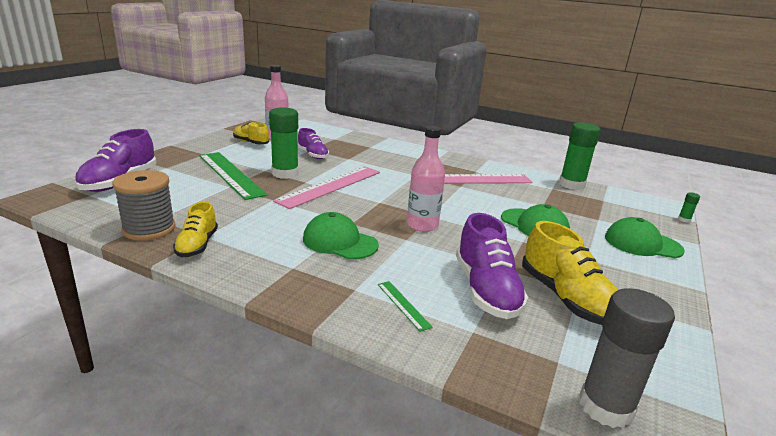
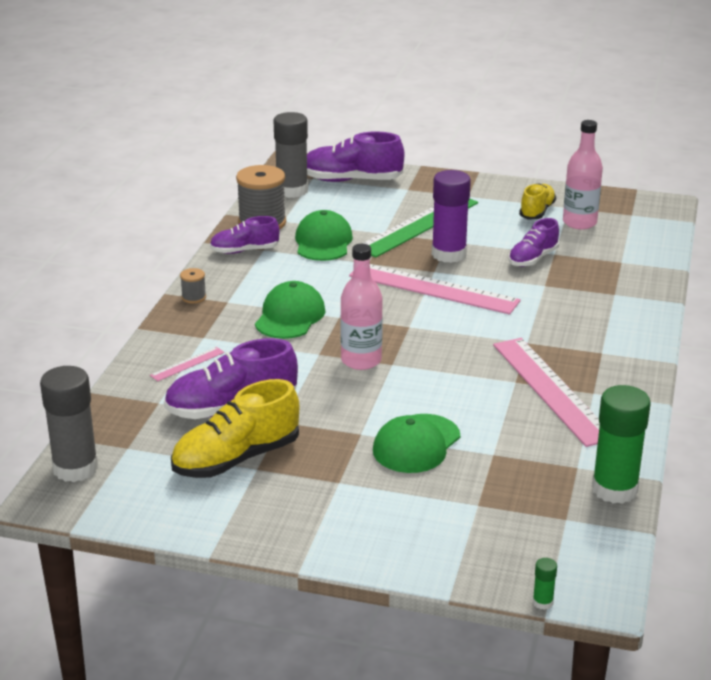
camera: 80 degrees right, 5 degrees up
yellow shoe [173,201,218,257] -> purple shoe [210,216,279,254]
green glue stick [269,108,299,179] -> purple glue stick [432,170,471,263]
green ruler [378,281,433,332] -> pink ruler [150,347,225,381]
green cap [605,217,685,258] -> green cap moved to [295,210,353,261]
none -> grey spool [180,268,206,303]
none -> grey glue stick [274,112,308,198]

